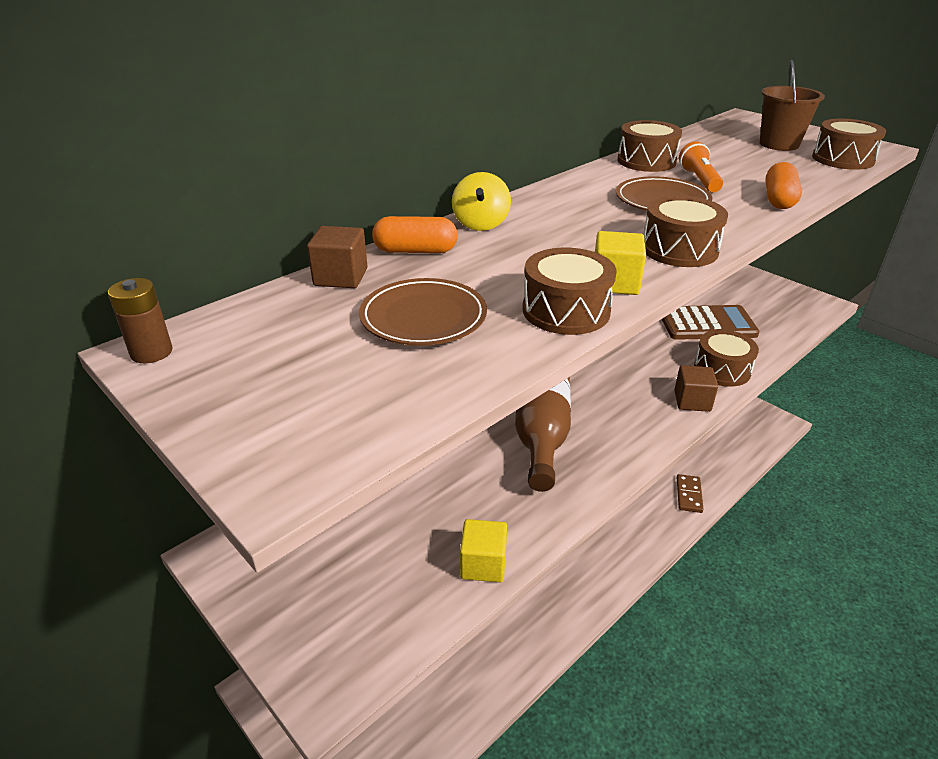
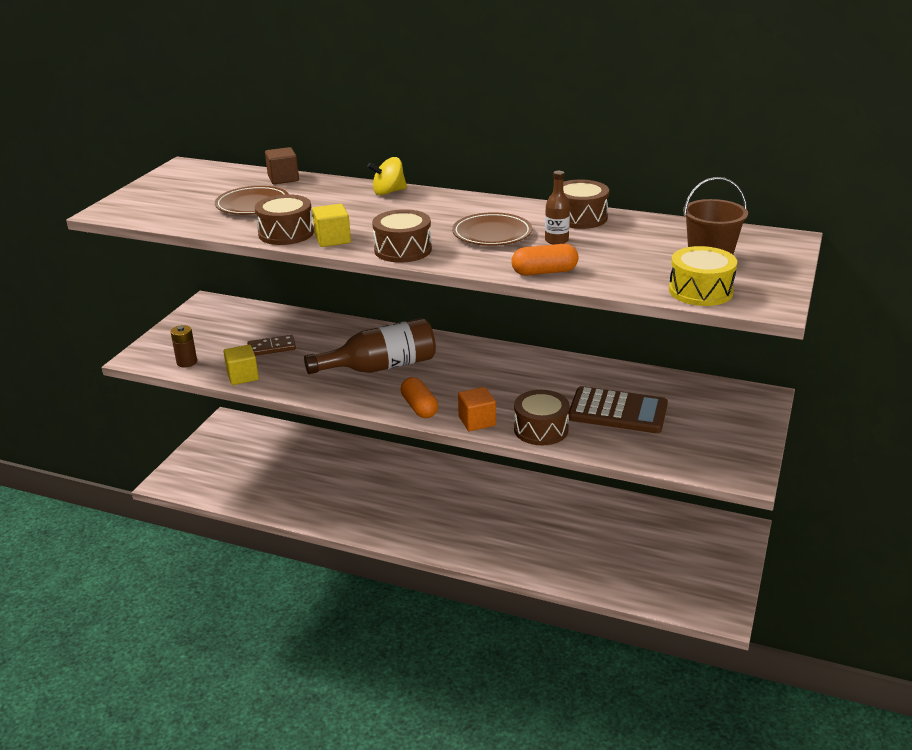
camera: 65 degrees right, 5 degrees down
brown battery [108,278,173,363] -> brown battery moved to [171,325,197,367]
orange capsule [372,216,458,253] -> orange capsule moved to [401,377,438,418]
brown calculator [662,305,760,340] -> brown calculator turned 45 degrees counterclockwise [568,386,668,433]
brown cube [674,365,718,412] -> orange cube [458,387,496,431]
brown domino [677,474,704,513] -> brown domino moved to [247,335,296,356]
orange flashlight [679,141,723,192] -> brown bottle [545,171,570,245]
brown drum [812,119,886,170] -> yellow drum [669,246,737,306]

